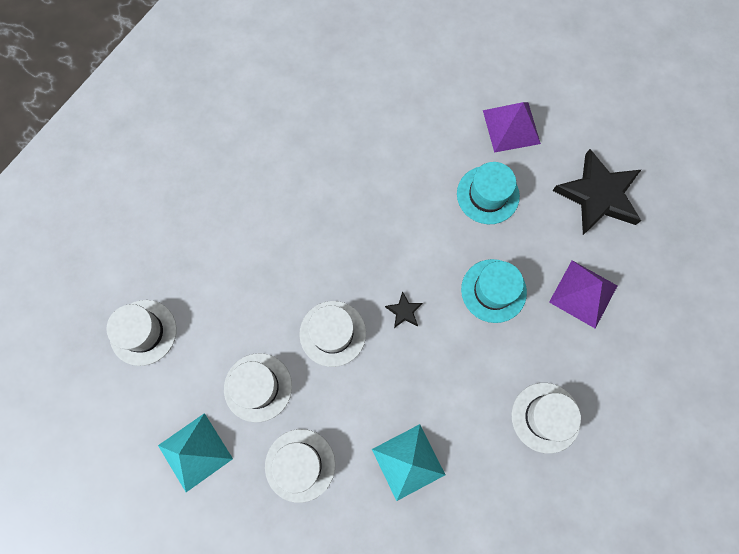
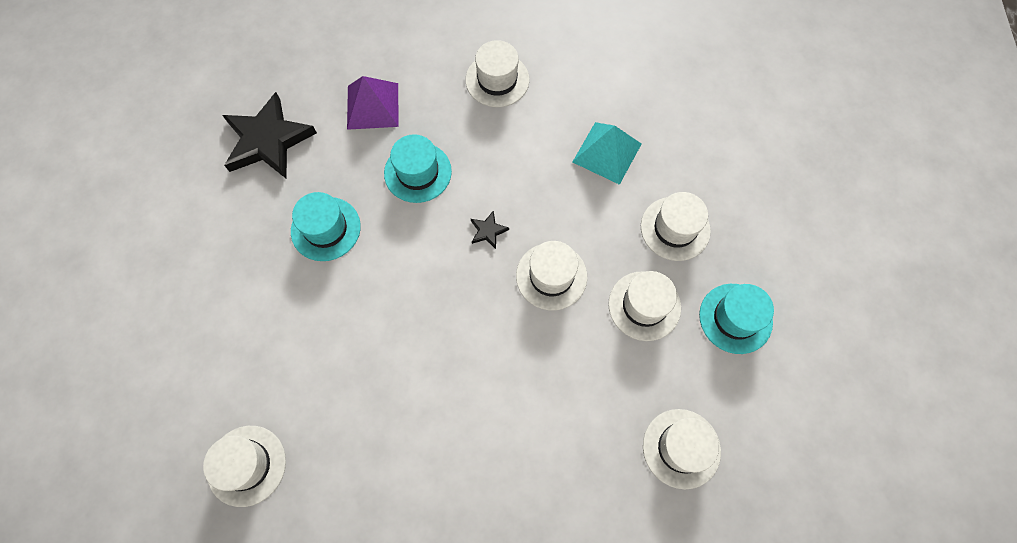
camera: 125 degrees left, 5 degrees down
turquoise pyramid [158,413,233,492] -> turquoise hat [699,284,774,354]
purple pyramid [483,102,541,153] -> none
none -> white hat [203,426,286,507]

